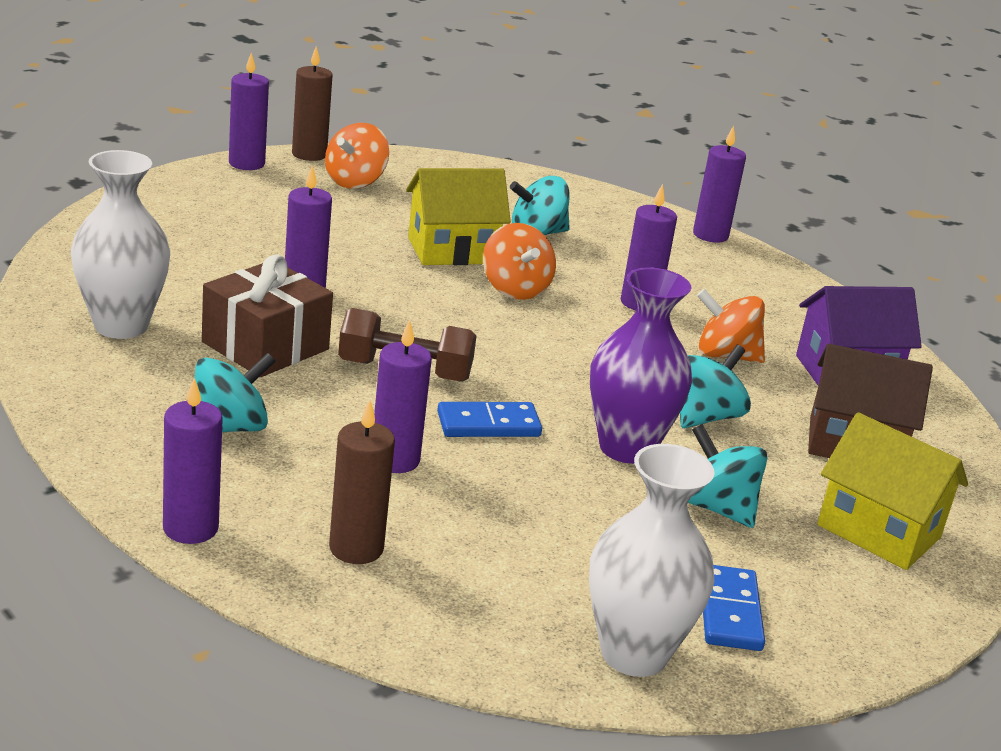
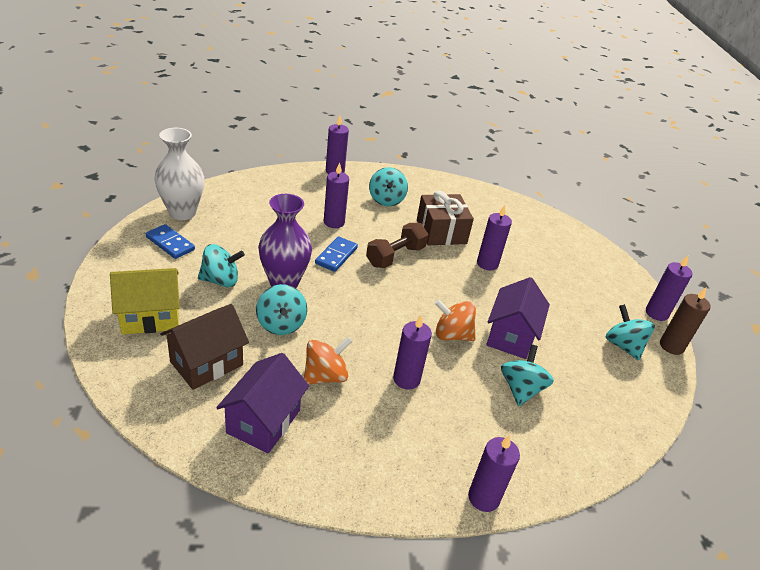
camera: 125 degrees right, 10 degrees up
white vase [71,150,170,339] -> none
orange spinning top [325,123,389,189] -> turquoise spinning top [606,304,655,360]
brown candle [329,400,395,564] -> none
yellow house [406,168,511,265] -> purple house [486,277,550,359]

